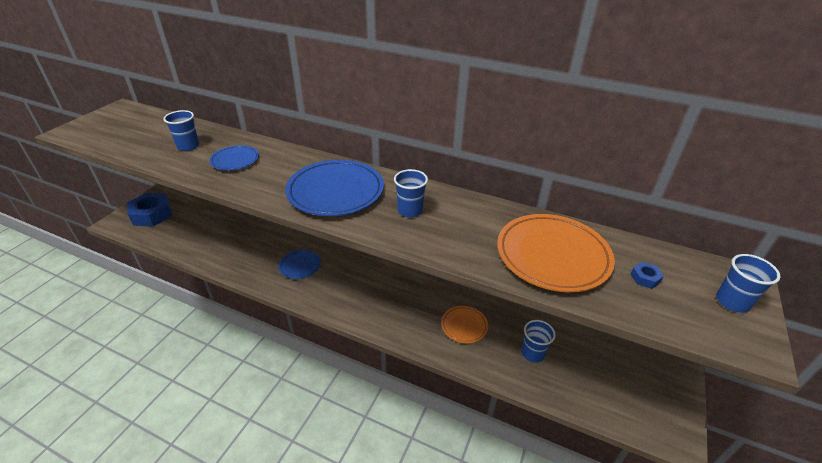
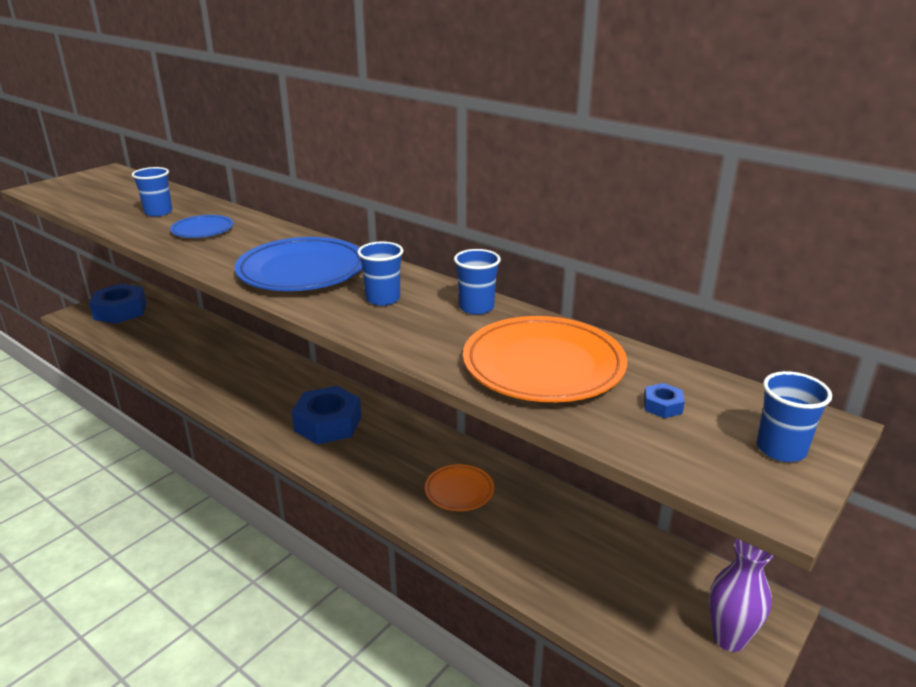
camera: 15 degrees right, 10 degrees down
blue plate [279,250,321,279] -> none
blue cup [522,320,556,363] -> blue cup moved to [454,249,501,315]
none -> blue nut [292,386,362,445]
none -> purple vase [709,538,773,652]

